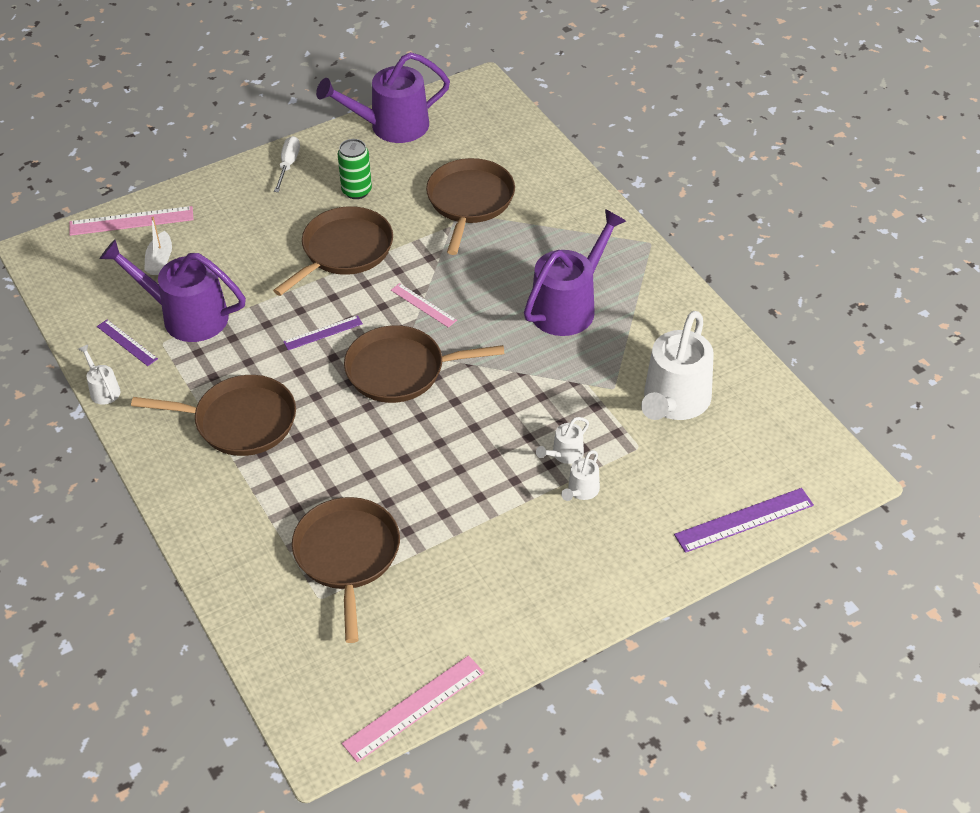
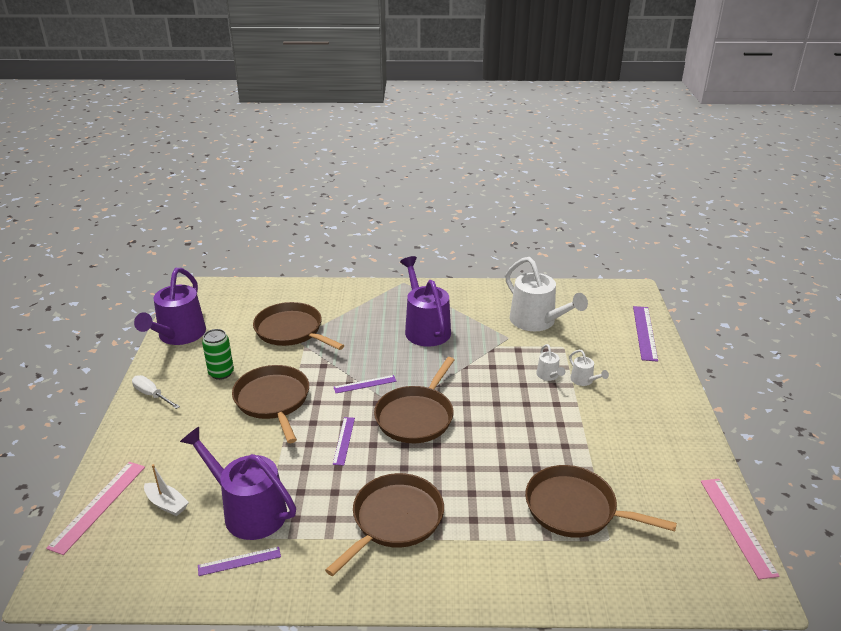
camera: 60 degrees left, 15 degrees down
white watering can [78,345,121,405] -> none
purple watering can [100,239,246,342] -> purple watering can turned 75 degrees clockwise [180,427,296,540]
pink ruler [391,283,457,328] -> purple ruler [334,375,397,393]

